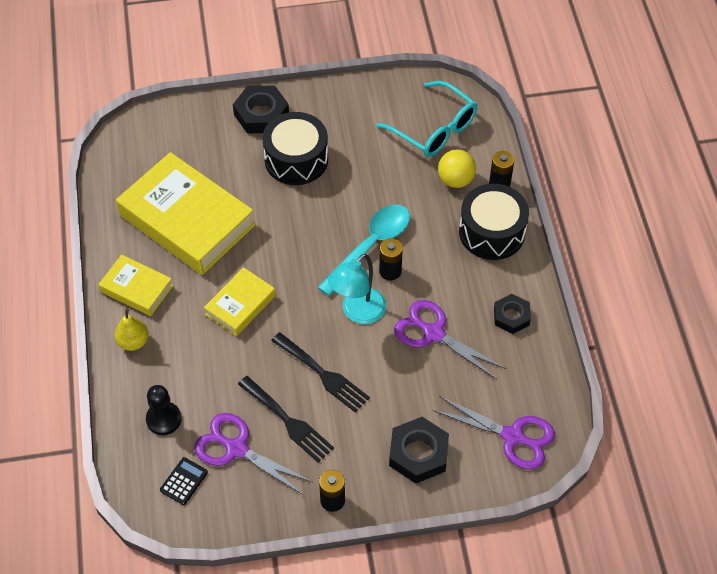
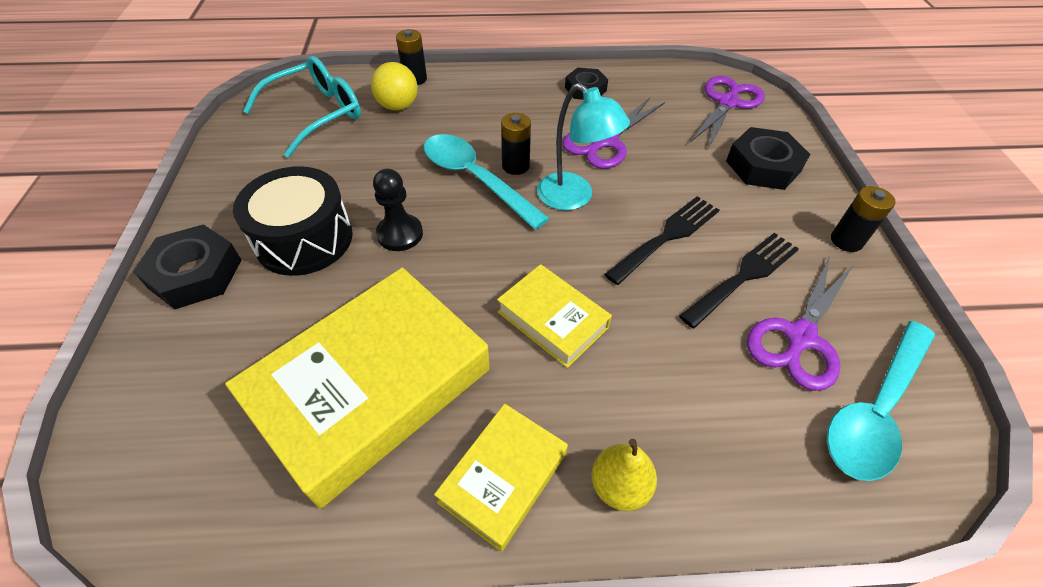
camera: 85 degrees left, 5 degrees down
black pawn [146,385,182,435] -> black pawn moved to [373,169,423,251]
black calculator [160,457,208,505] -> turquoise spoon [827,321,935,481]
black drum [459,184,529,260] -> none

